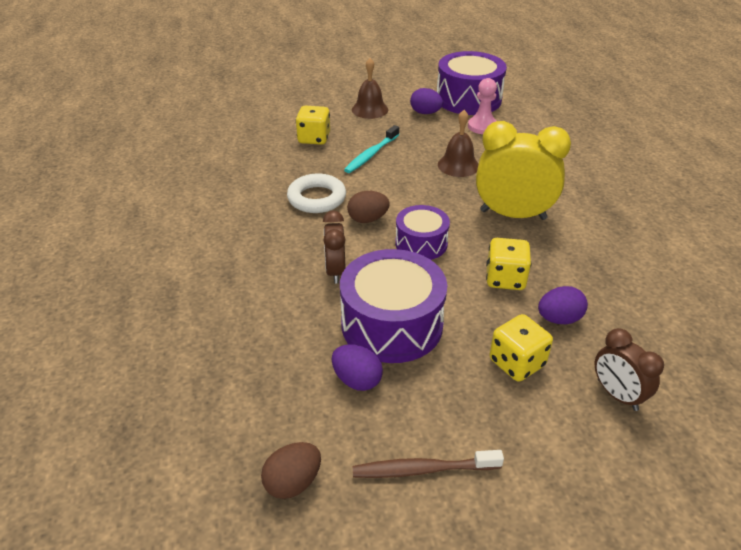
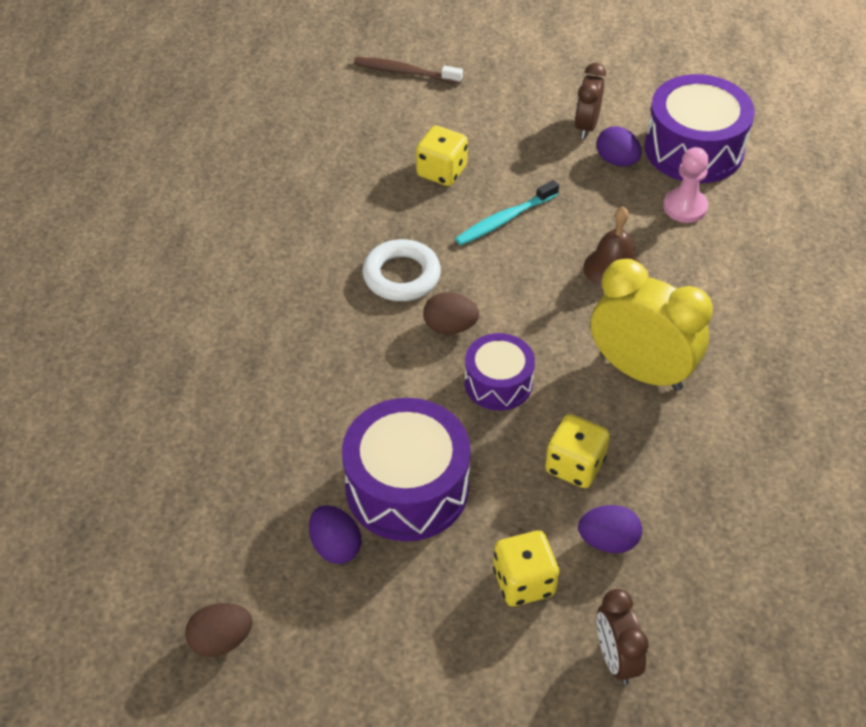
camera: 20 degrees right, 10 degrees up
brown clock [323,211,345,284] -> brown clock moved to [575,63,606,139]
brown bell [352,58,388,119] -> none
brown toothbrush [352,450,504,478] -> brown toothbrush moved to [354,57,463,84]

